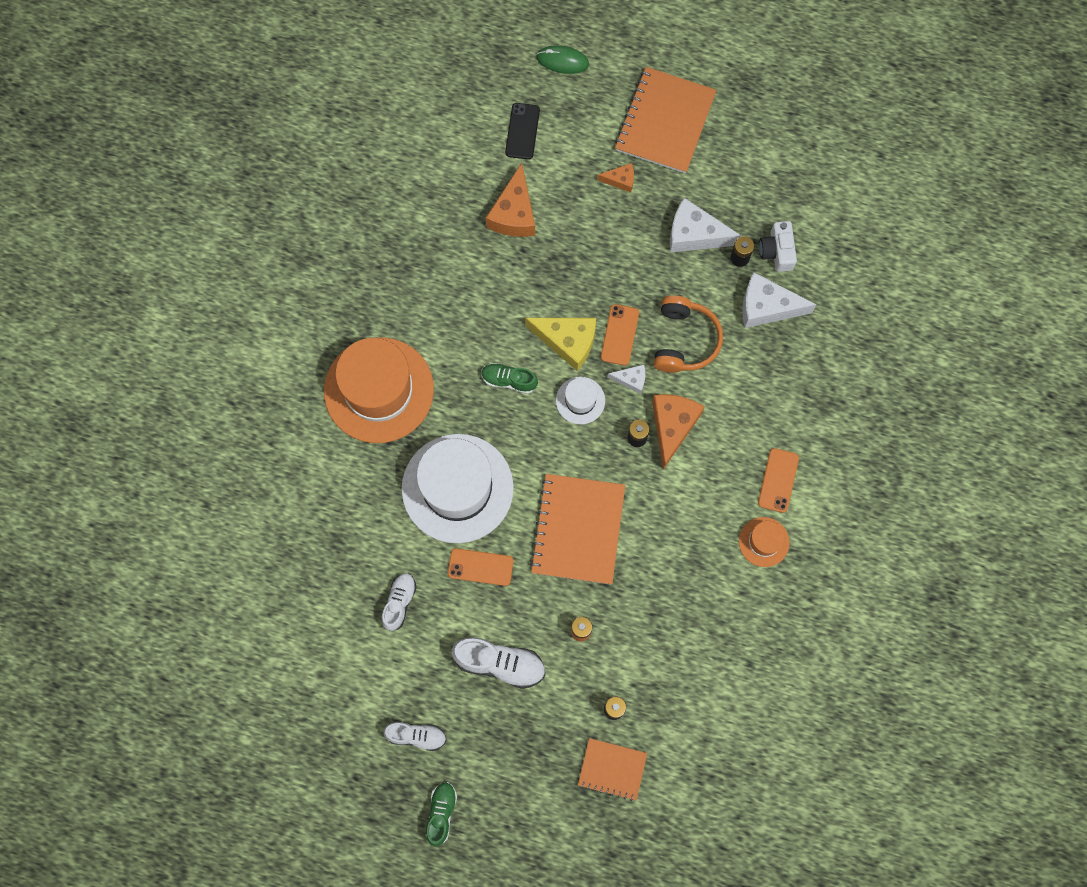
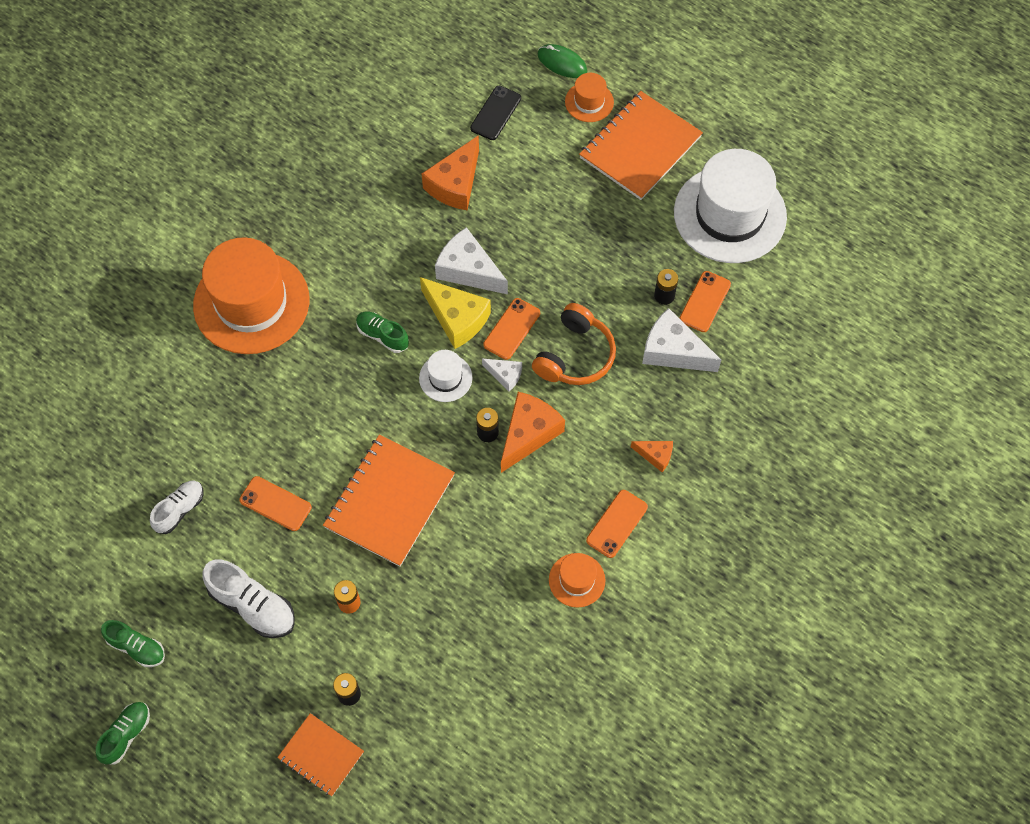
camera: 20 degrees right, 10 degrees down
white shoe [384,722,446,751] -> green shoe [101,620,165,667]
white hat [402,434,514,543] -> white hat moved to [674,149,787,263]
orange cheese [597,163,634,193] -> orange cheese moved to [631,441,673,472]
white cheese [670,198,742,252] -> white cheese moved to [435,227,508,294]
white camera [759,221,797,272] -> orange phone [679,271,731,332]
none -> orange hat [565,73,614,122]

